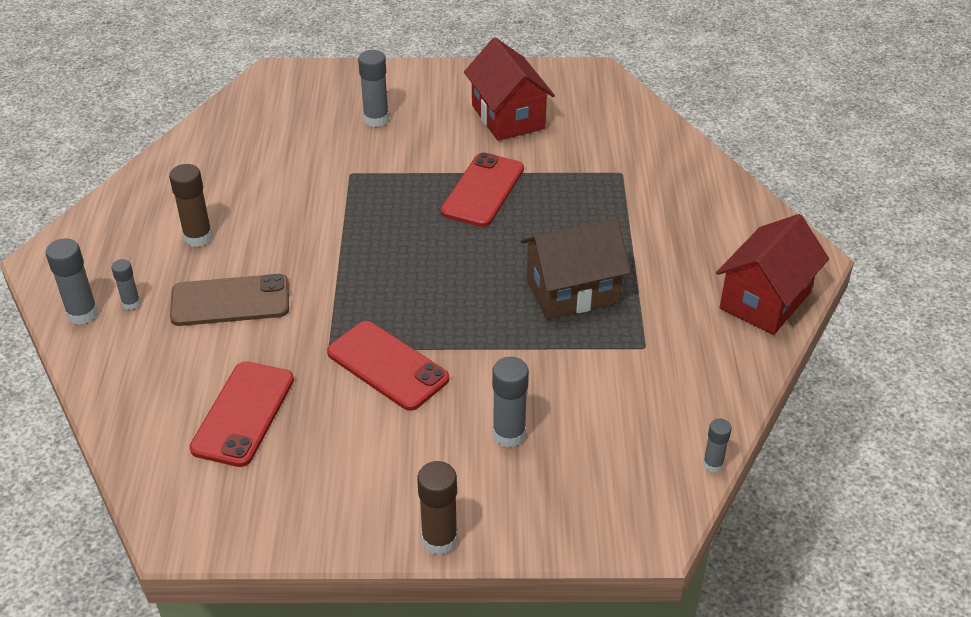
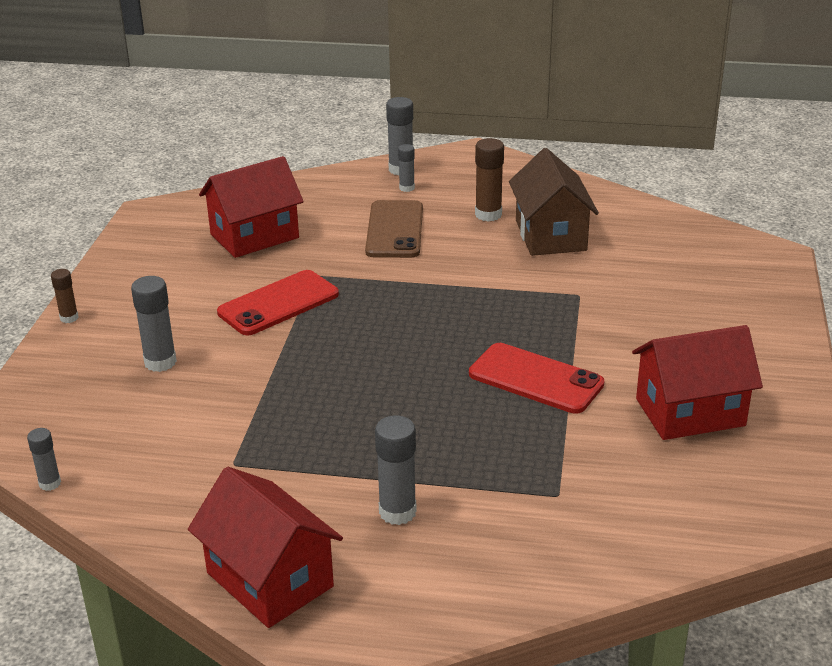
camera: 100 degrees right, 10 degrees down
red phone [190,361,294,467] -> red house [199,156,304,258]
grey glue stick [358,50,389,127] -> grey glue stick moved to [375,415,417,525]
brown glue stick [417,461,458,555] -> brown glue stick [51,269,79,323], size x0.60
brown house [521,218,630,319] -> brown house moved to [509,148,599,256]

